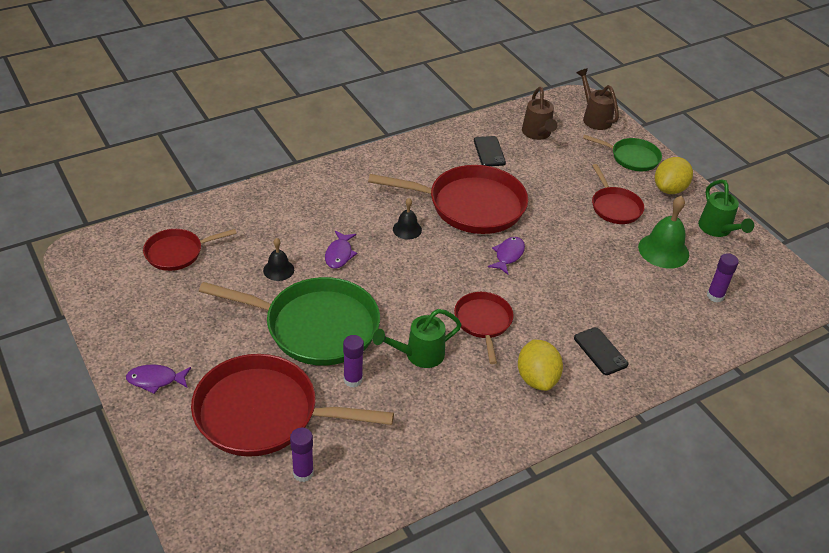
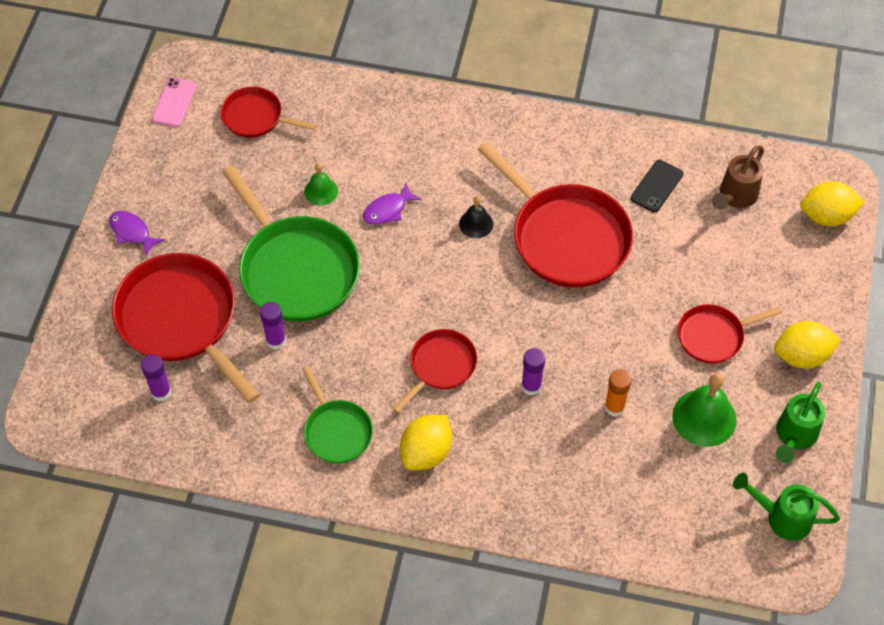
camera: 45 degrees right, 15 degrees up
black bell [263,238,294,281] -> green bell [304,163,338,206]
green watering can [373,309,462,368] -> green watering can moved to [733,473,840,541]
purple fish [488,237,525,274] -> none
black phone [574,327,628,375] -> none
brown watering can [576,68,619,130] -> yellow lemon [800,181,865,226]
green pan [583,135,662,171] -> green pan moved to [302,365,373,463]
red pan [592,164,644,224] -> red pan turned 45 degrees clockwise [678,304,783,364]
purple glue stick [707,253,739,302] -> purple glue stick moved to [521,348,545,396]
none -> pink phone [152,77,197,127]
none -> orange glue stick [605,370,632,417]

